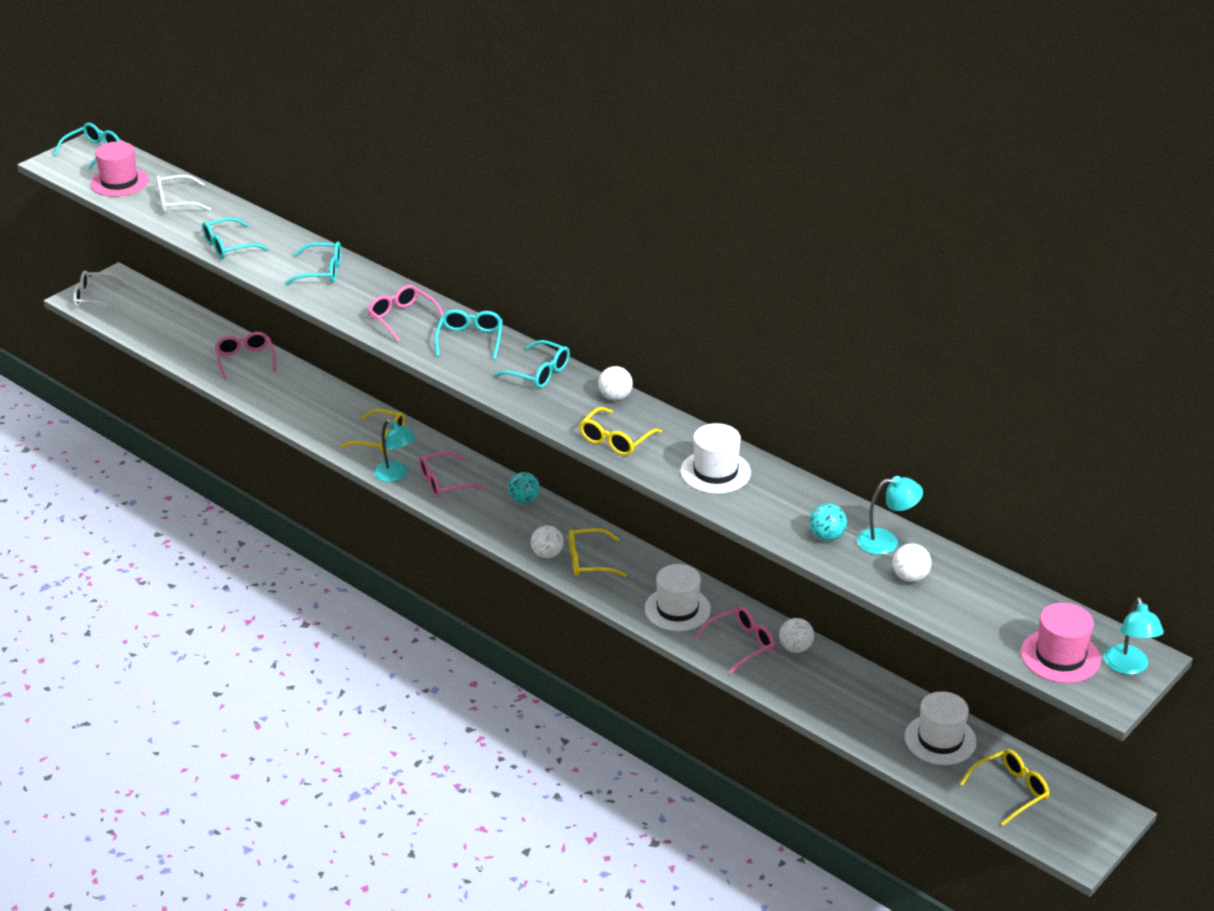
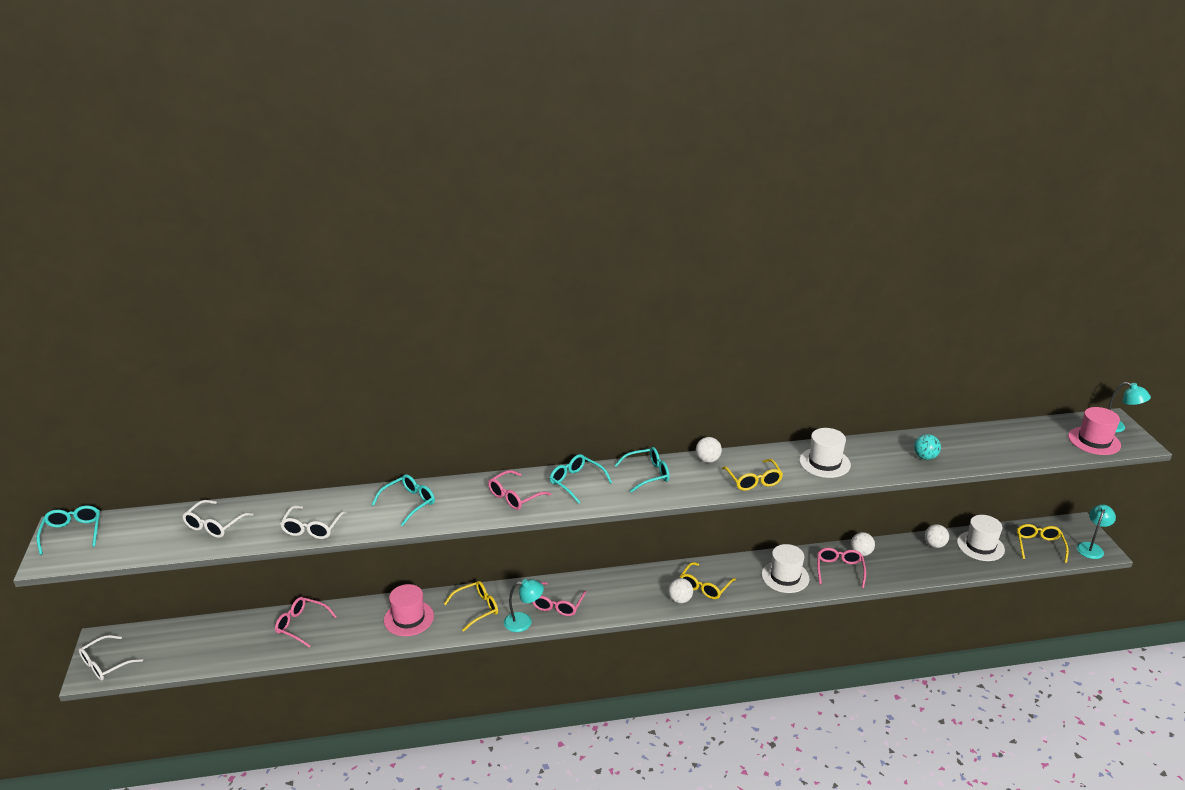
camera: 50 degrees left, 5 degrees down
pink hat [90,141,149,197] -> pink hat moved to [384,584,434,636]
turquoise glasses [202,217,269,259] -> white glasses [280,506,347,539]
pink glasses [368,285,443,342] -> pink glasses turned 45 degrees counterclockwise [488,470,551,510]
turquoise ball [508,472,540,504] -> none
turquoise lamp [857,476,923,555] -> turquoise lamp moved to [1077,504,1116,559]
white ball [893,543,932,582] -> white ball moved to [925,524,949,548]

